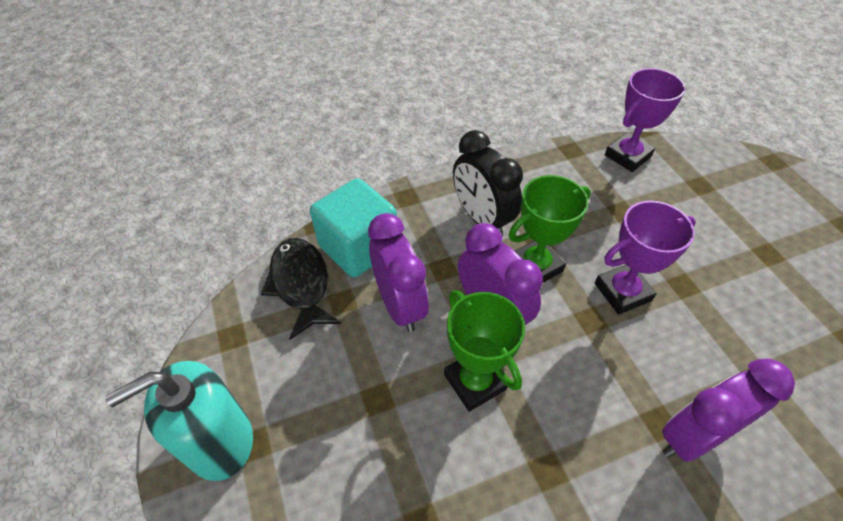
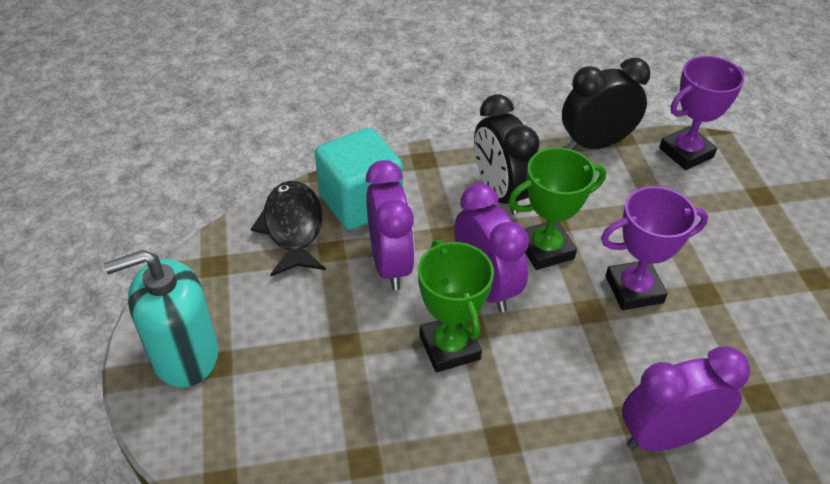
camera: 10 degrees right, 5 degrees down
none -> black clock [562,57,650,150]

